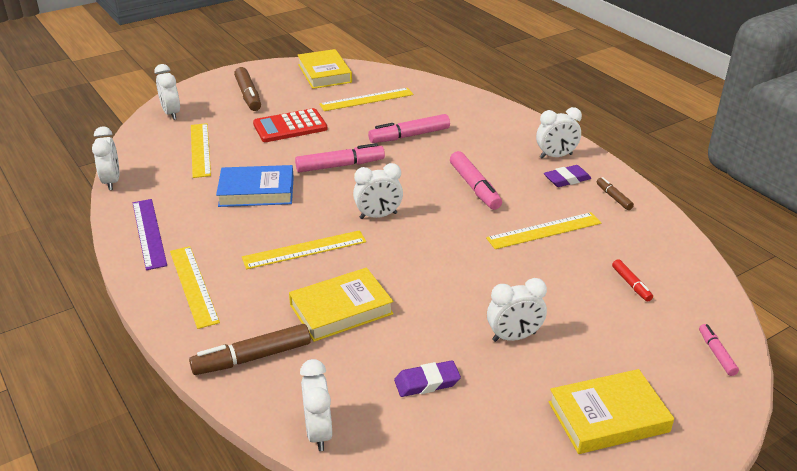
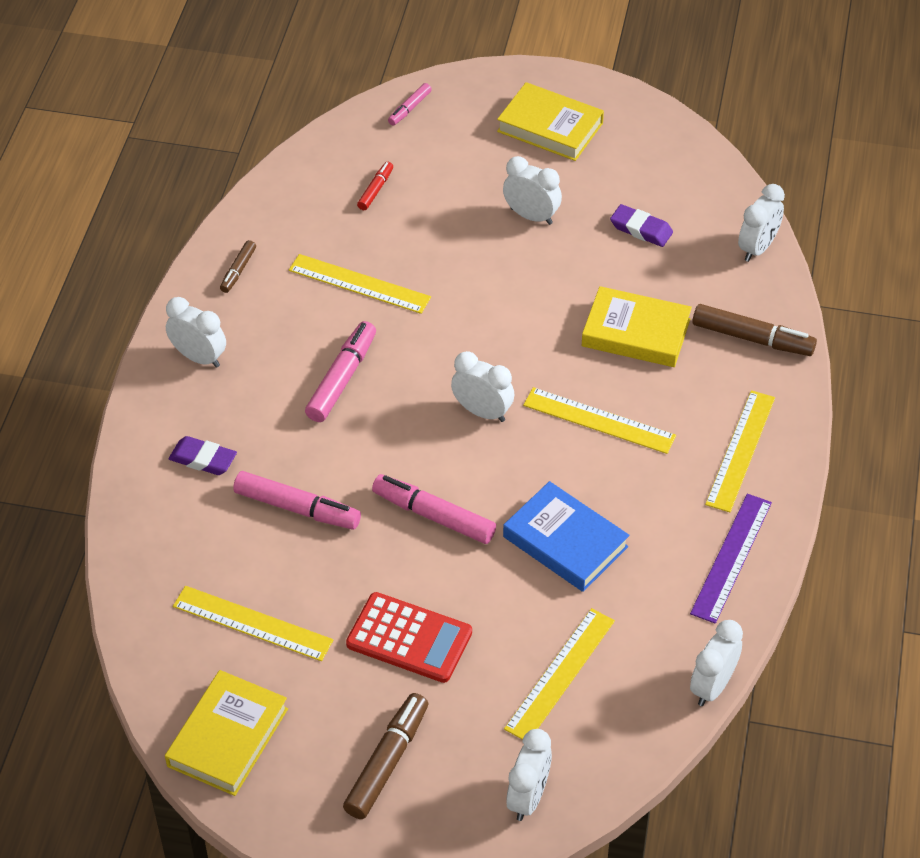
camera: 135 degrees left, 15 degrees up
purple eraser [544,165,591,187] -> purple eraser moved to [169,436,237,475]

